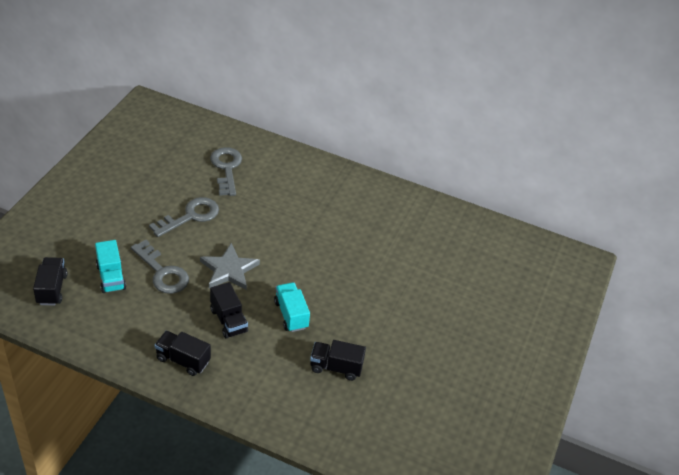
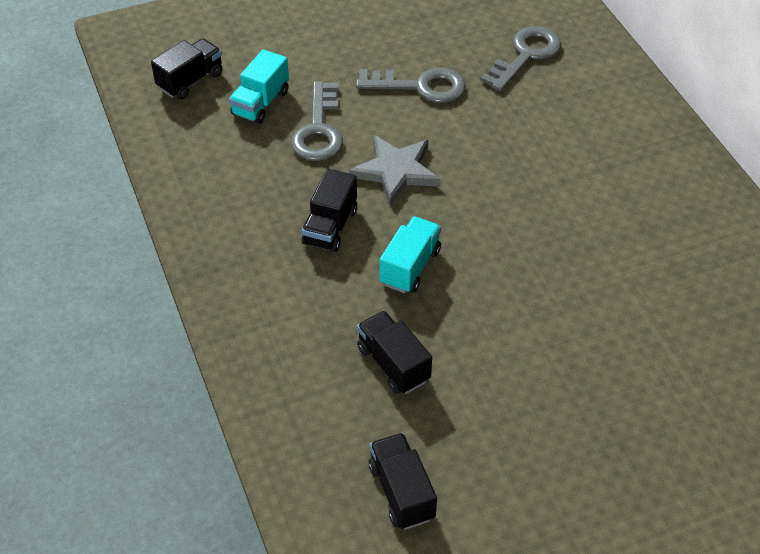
camera: 50 degrees right, 5 degrees up
black truck [155,331,211,376] -> black truck moved to [369,433,437,530]

